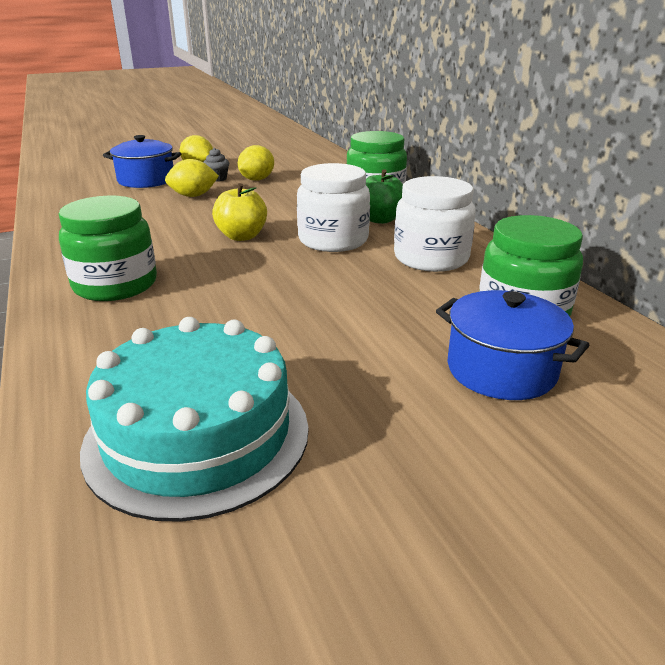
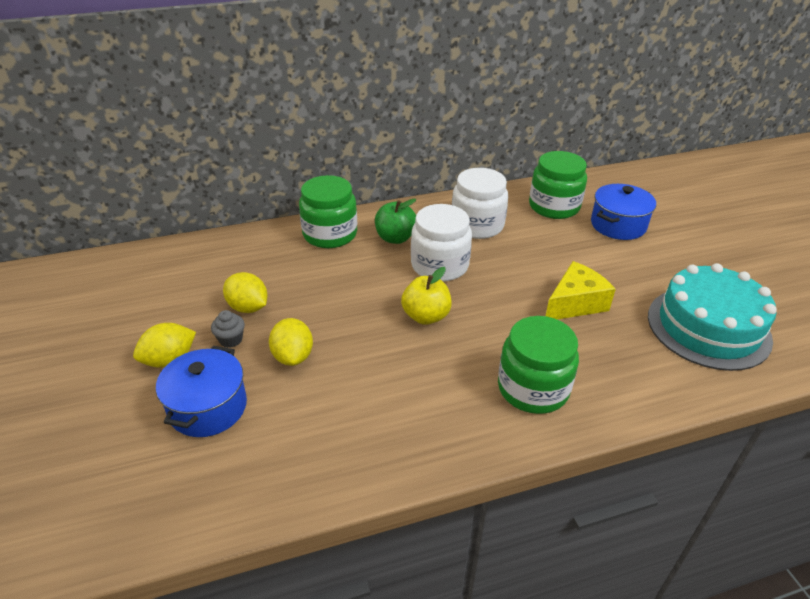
camera: 85 degrees left, 10 degrees up
none -> yellow cheese [546,261,616,319]

